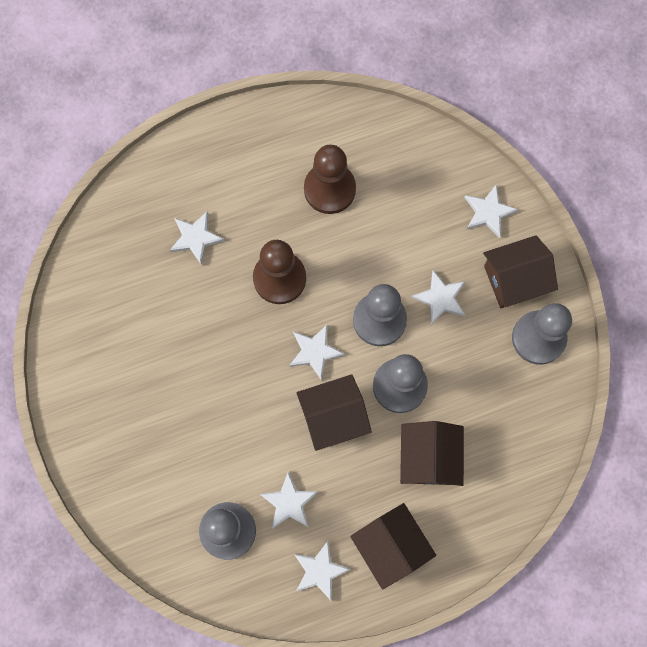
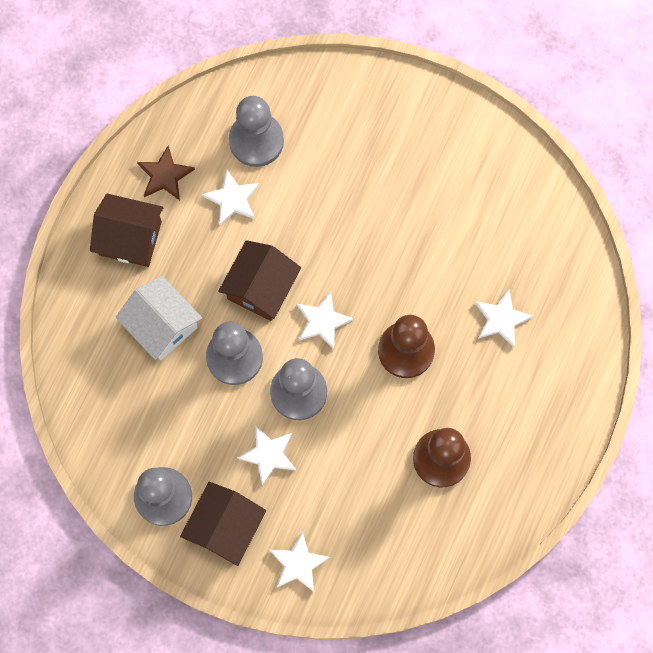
camera: 135 degrees right, 0 degrees up
white star [294,541,351,601] -> brown star [137,145,195,200]
brown house [400,421,464,486] -> white house [116,276,202,360]

